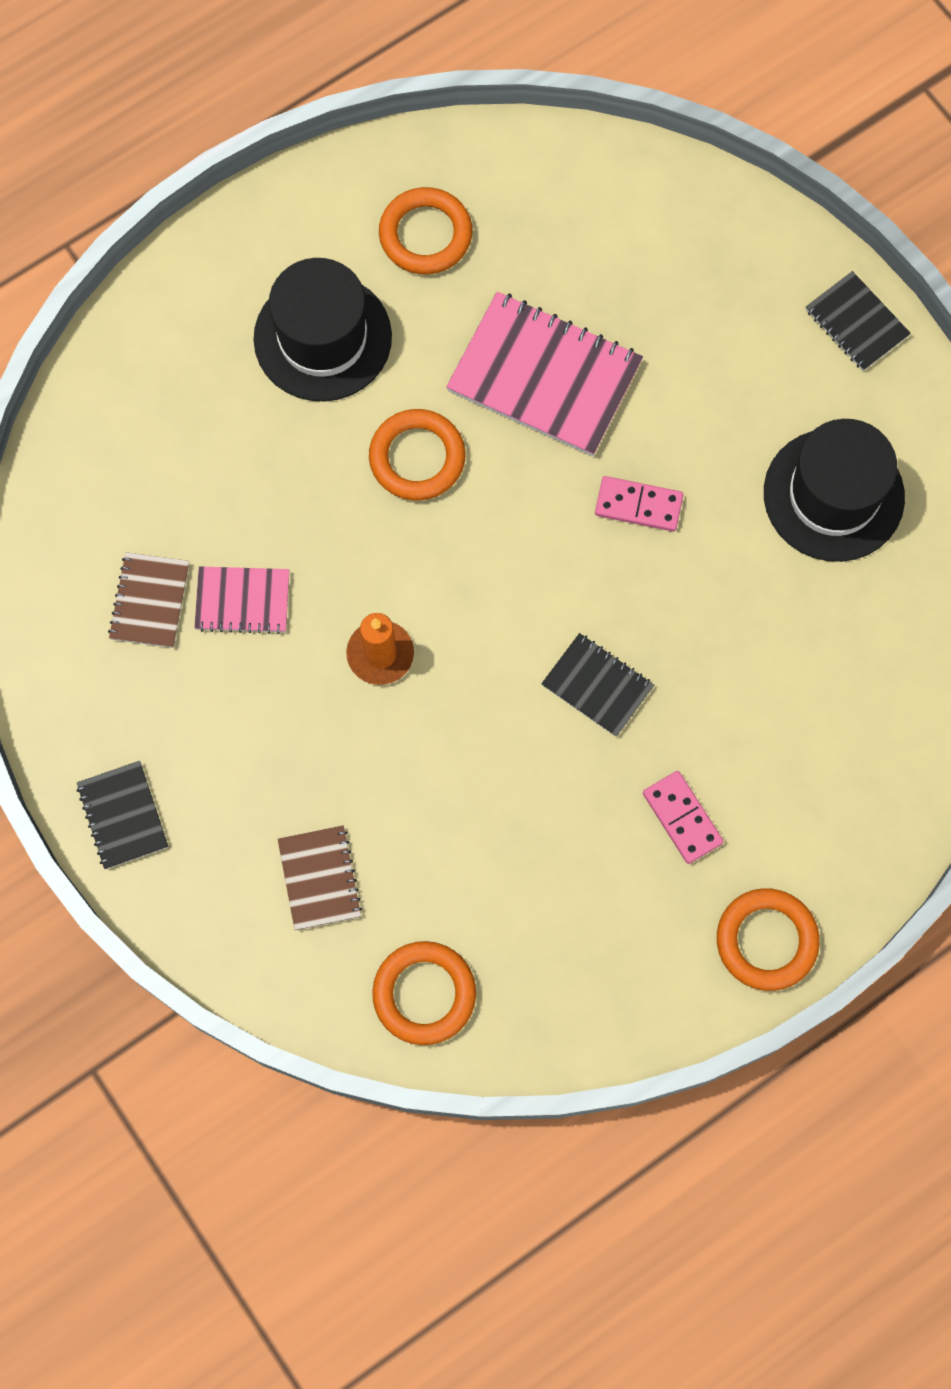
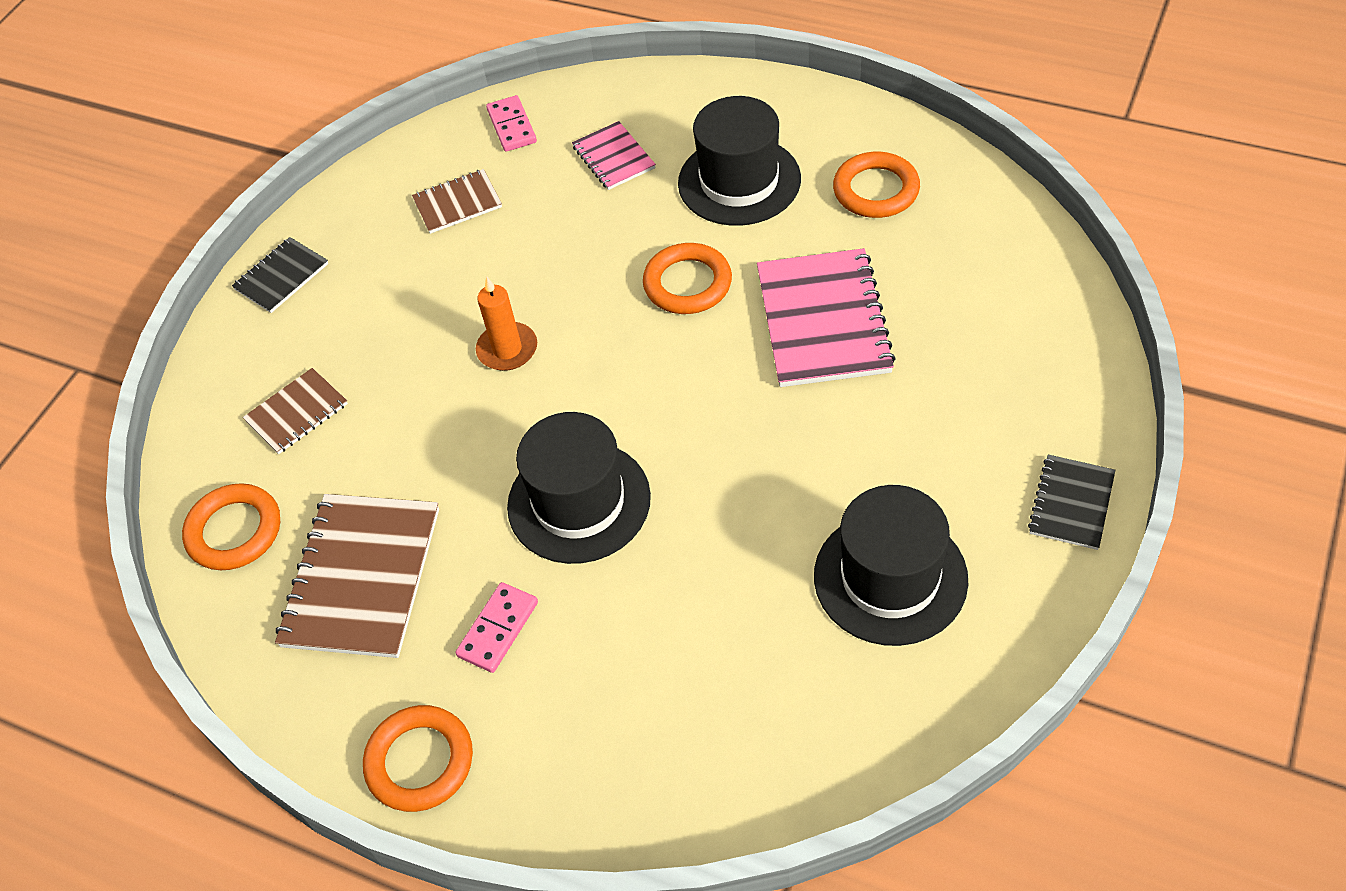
camera: 65 degrees right, 20 degrees down
pink notebook [194,566,289,634] -> pink notebook moved to [572,121,656,190]
black notebook [541,633,654,737] -> black hat [507,412,651,564]
pink domino [595,476,683,531] -> pink domino moved to [486,95,537,152]
none -> brown notebook [275,494,439,658]

